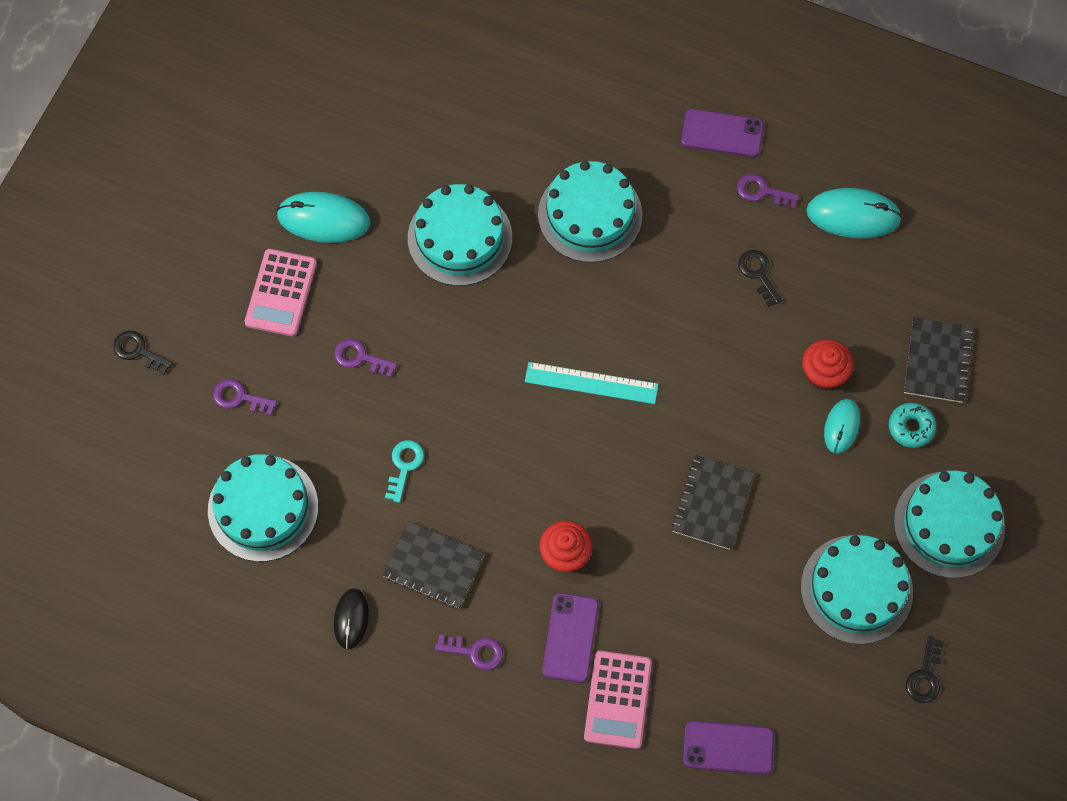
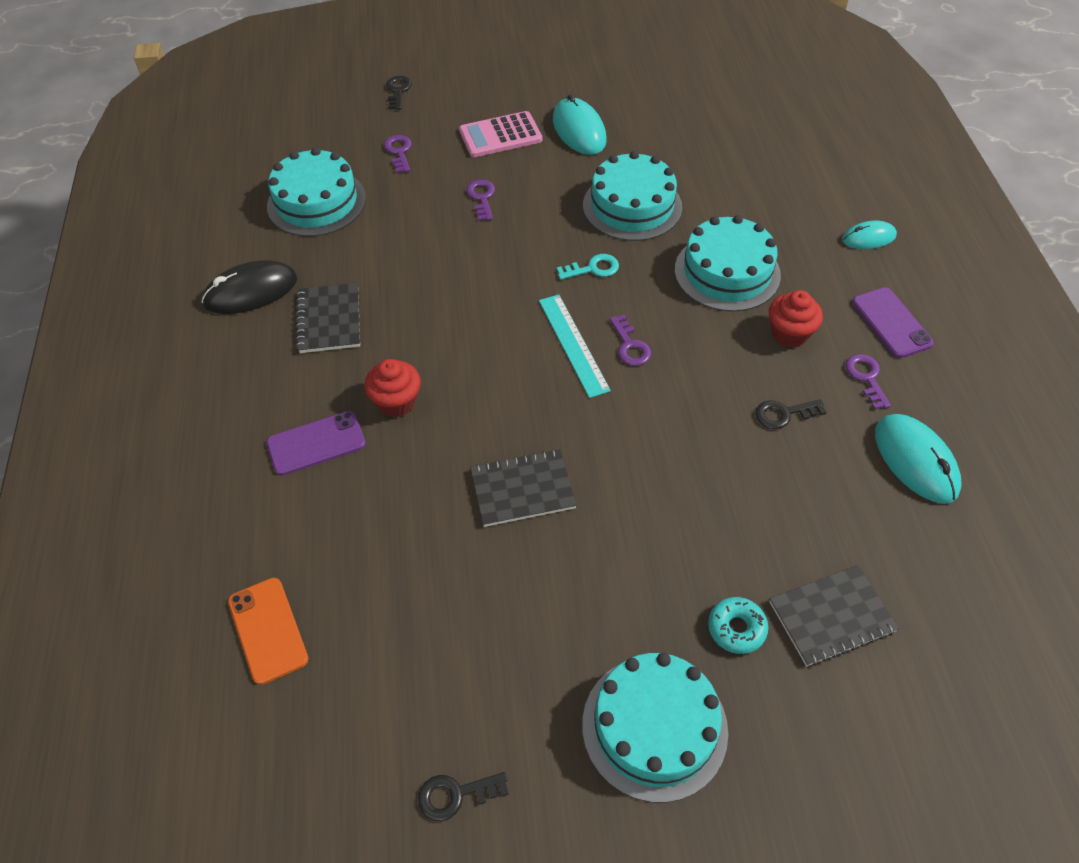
camera: 60 degrees right, 15 degrees down
black mouse [334,589,369,649] -> black mouse [202,260,297,314], size x1.63
turquoise key [385,440,424,503] -> turquoise key moved to [557,254,619,280]
purple key [435,635,503,670] -> purple key moved to [610,314,651,366]
pink calculator [584,651,652,749] -> none
purple phone [683,721,774,775] -> orange phone [228,578,308,685]
black key [738,250,782,307] -> black key turned 135 degrees counterclockwise [755,399,826,429]
turquoise cake [801,535,913,644] -> none
red cupcake [802,339,854,390] -> red cupcake moved to [769,290,823,348]
turquoise mouse [824,399,860,454] -> turquoise mouse moved to [842,221,897,249]

